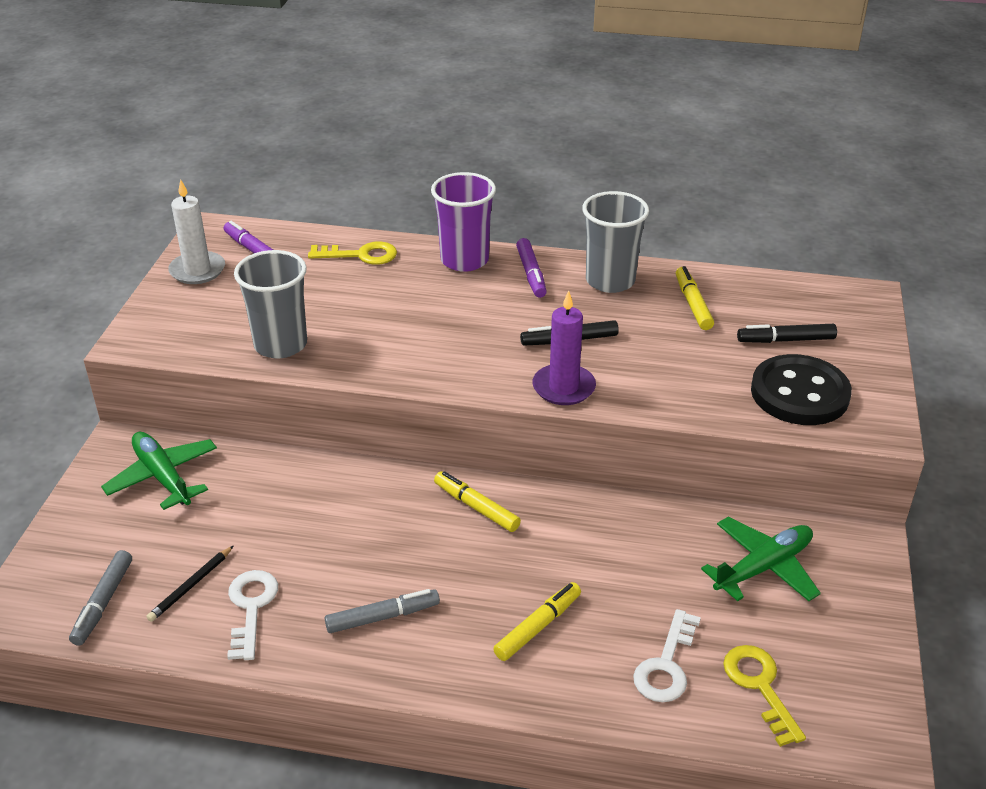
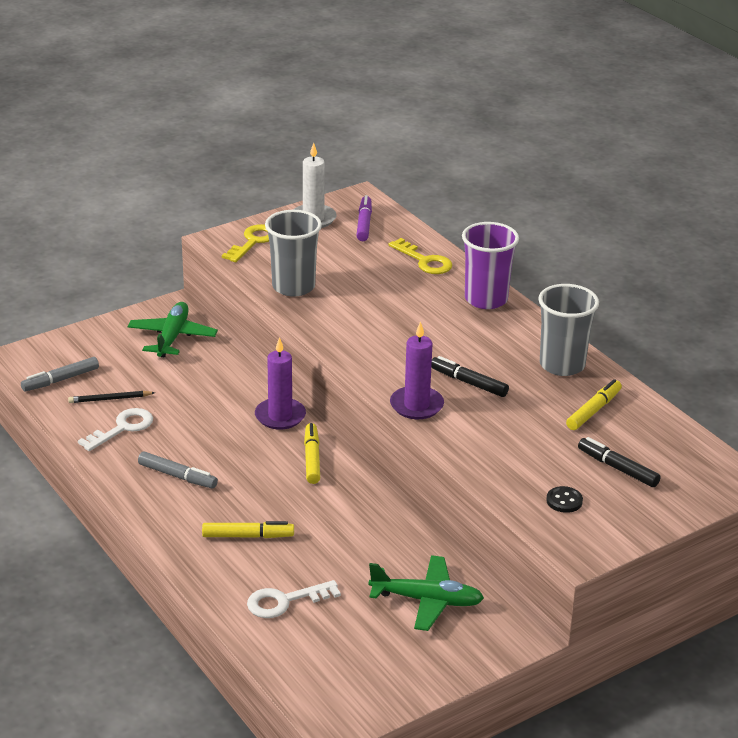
camera: 45 degrees right, 5 degrees down
purple marker [516,238,547,298] -> none
yellow key [723,645,806,747] -> yellow key moved to [222,224,269,262]
black button [751,354,852,425] -> black button [546,486,583,513], size x0.41
none -> purple candle [255,337,306,430]

